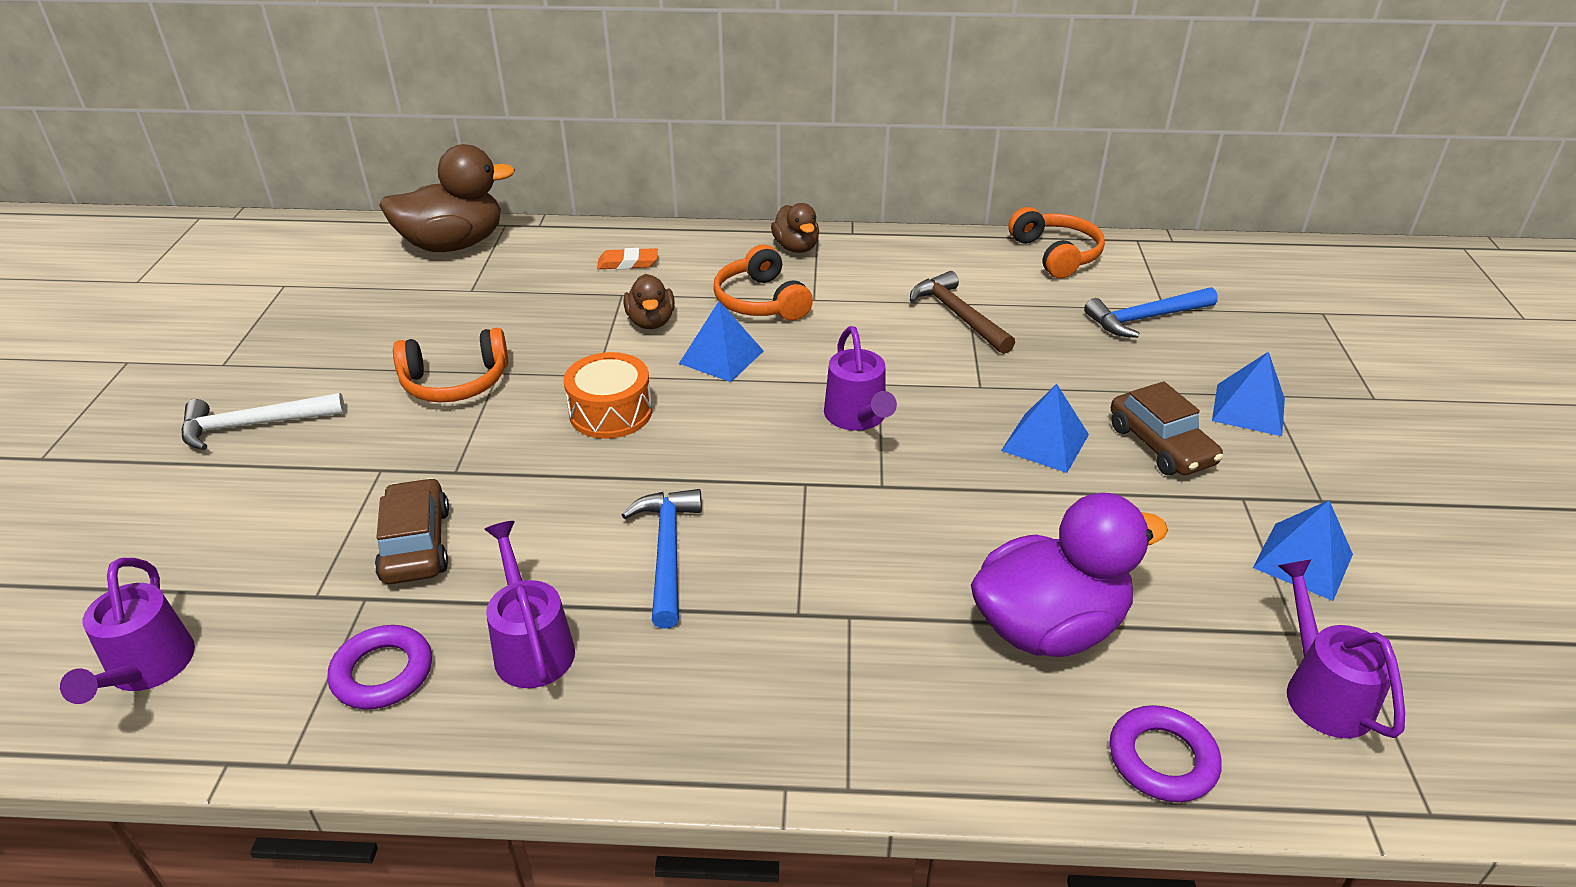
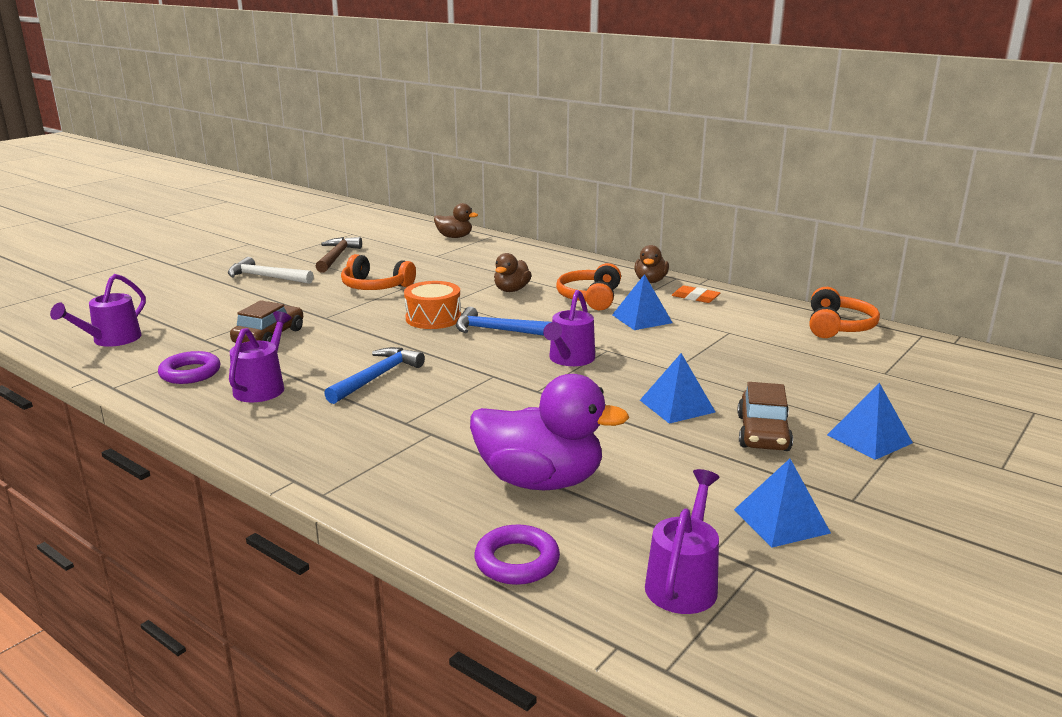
camera: 35 degrees right, 15 degrees down
brown duck [379,144,515,252] -> brown duck [434,203,478,238], size x0.54
orange eraser [597,248,658,269] -> orange eraser moved to [672,286,720,303]
blue pyramid [679,301,764,382] -> blue pyramid moved to [612,274,673,330]
brown hammer [910,271,1015,354] -> brown hammer moved to [315,237,362,272]
blue hammer [1084,287,1218,338] -> blue hammer moved to [456,307,551,336]

